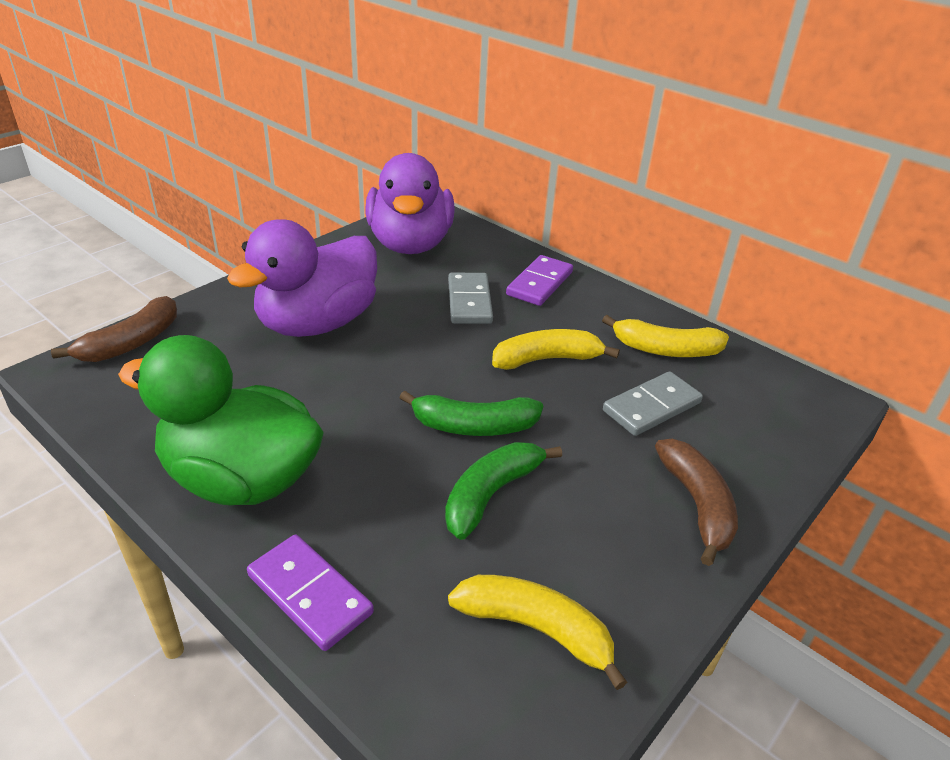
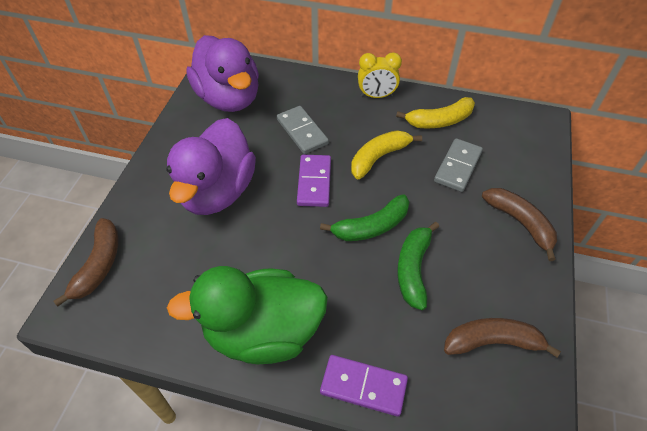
camera: 25 degrees left, 15 degrees up
yellow banana [448,575,627,690] -> brown banana [444,318,561,357]
purple domino [506,255,573,306] -> purple domino moved to [297,155,331,207]
none -> yellow clock [358,52,402,98]

